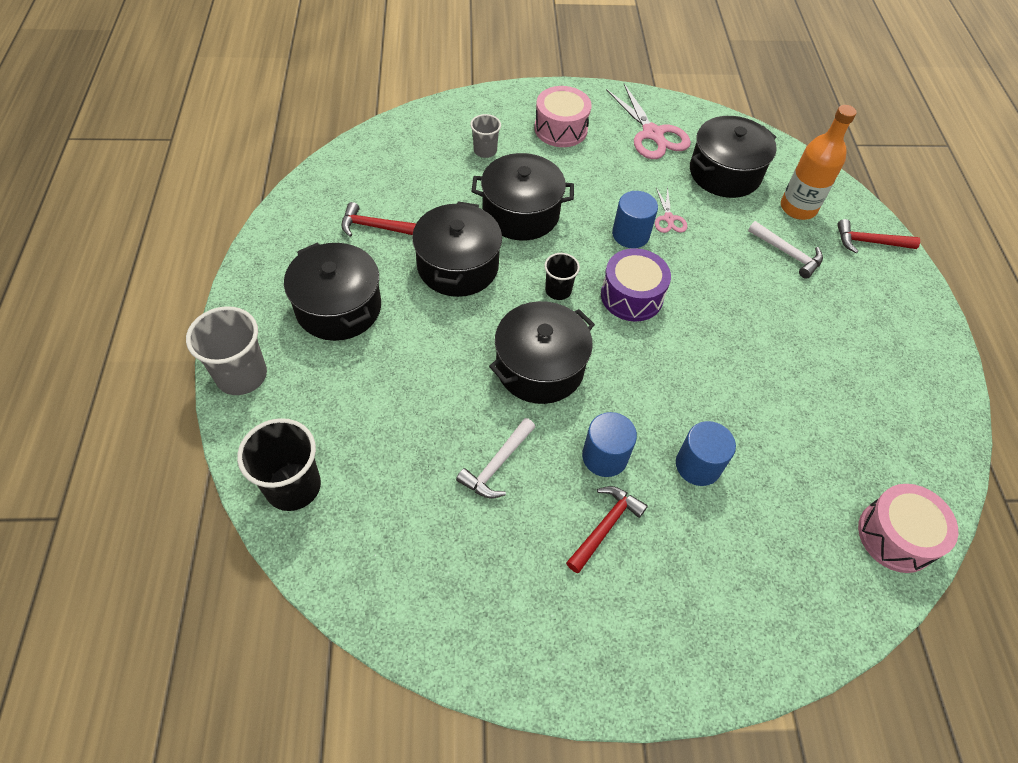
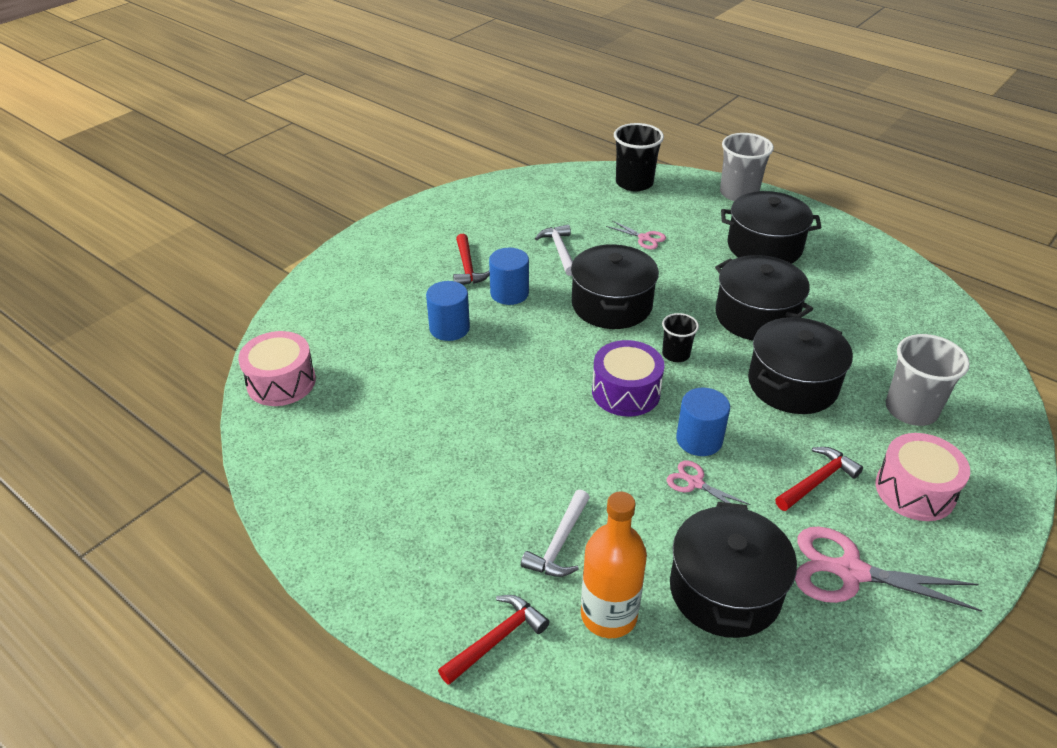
camera: 135 degrees right, 15 degrees down
red hammer [341,202,416,237] -> red hammer moved to [775,447,863,511]
grey cup [470,114,501,158] -> grey cup [886,334,970,426], size x1.73
white hammer [748,221,823,279] -> white hammer turned 60 degrees counterclockwise [521,489,590,577]
none -> pink scissors [606,220,666,249]

